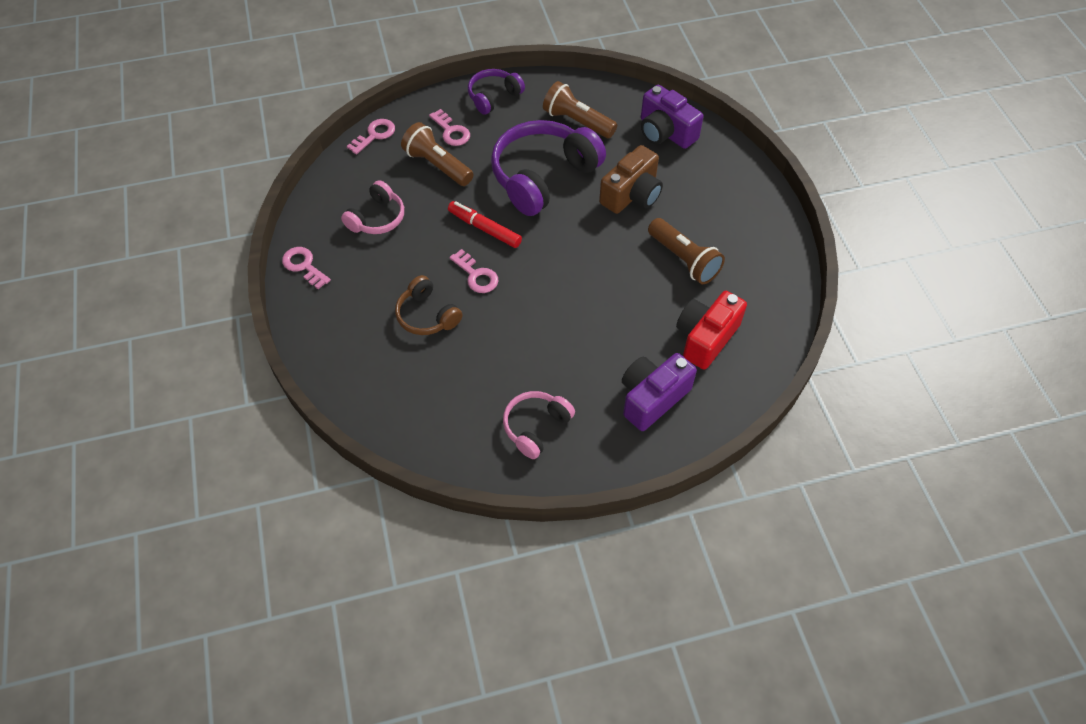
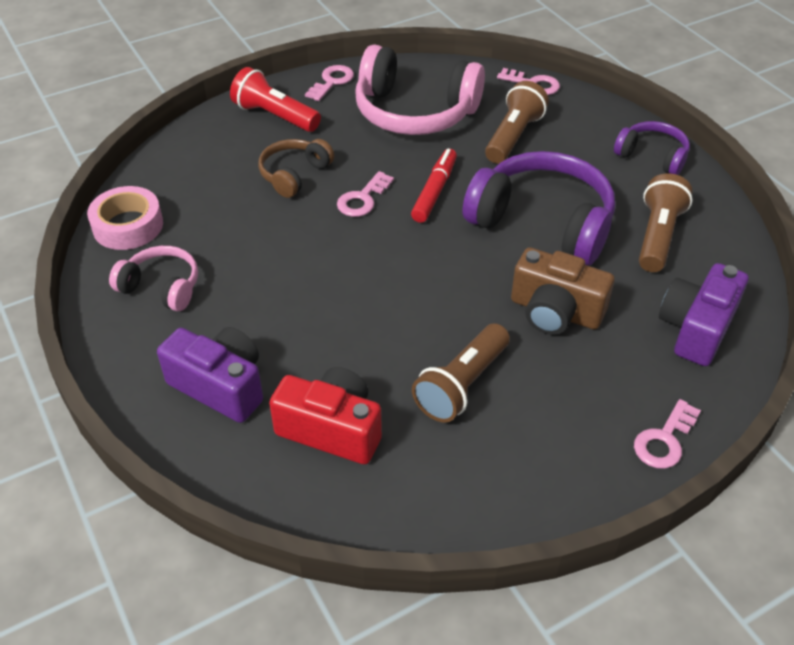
camera: 75 degrees right, 10 degrees down
pink headphones [341,180,404,234] -> pink headphones [355,44,485,135], size x1.87
pink key [429,109,470,146] -> pink key moved to [634,399,701,469]
none -> pink tape [87,186,163,250]
none -> red flashlight [230,67,321,132]

